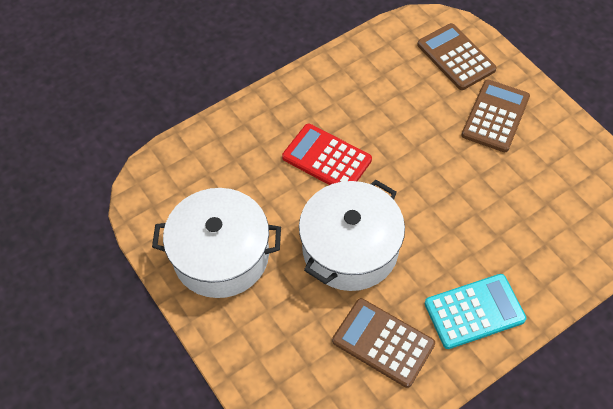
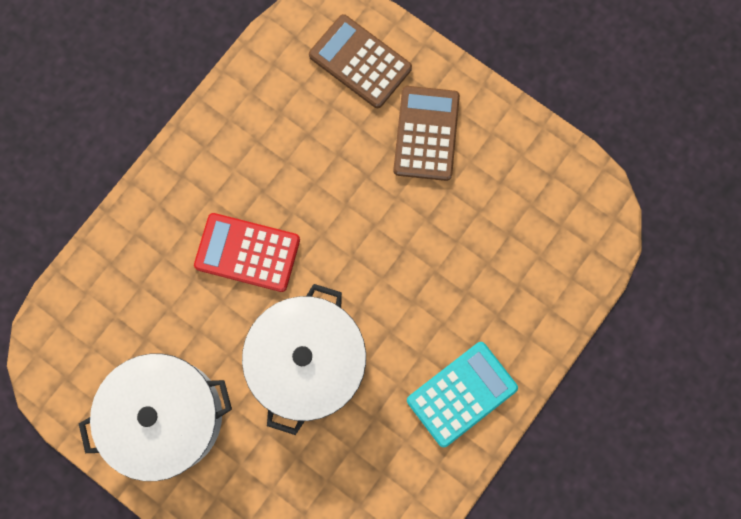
camera: 20 degrees left, 20 degrees up
brown calculator [332,298,435,388] -> none

